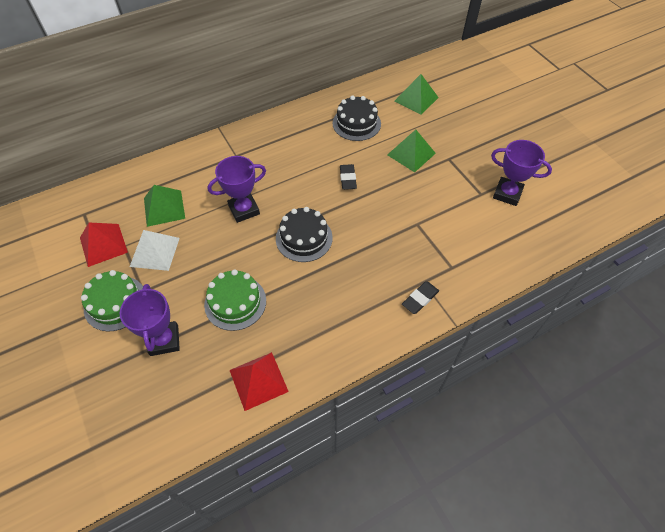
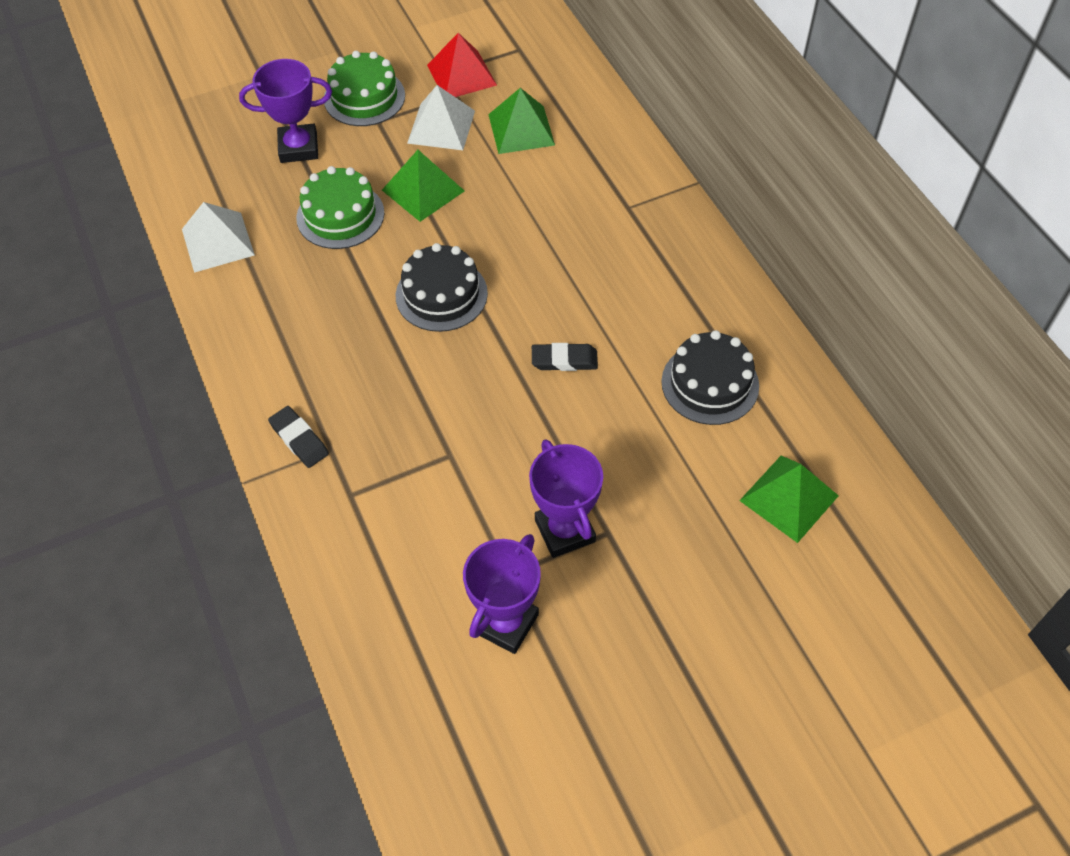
camera: 95 degrees right, 0 degrees up
purple trophy [207,156,266,223] -> purple trophy moved to [529,439,603,558]
red pyramid [230,352,289,411] -> white pyramid [182,202,255,273]
green pyramid [387,130,436,172] -> green pyramid moved to [382,150,464,222]

